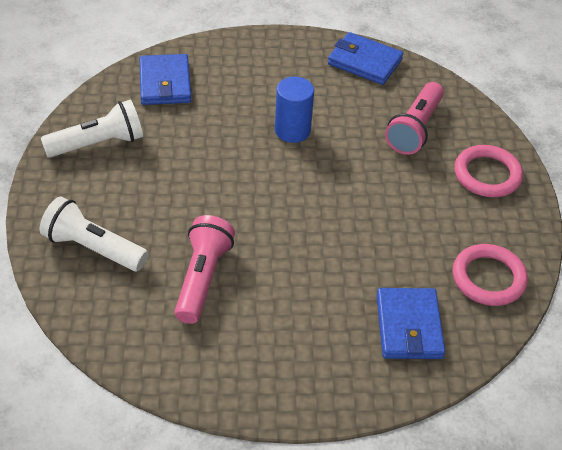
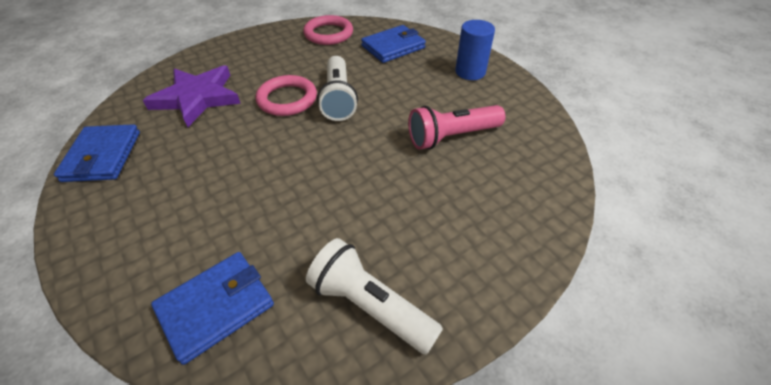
camera: 120 degrees left, 0 degrees up
white flashlight [40,197,148,271] -> white flashlight moved to [317,56,358,121]
blue cylinder [275,77,314,143] -> blue cylinder moved to [455,20,495,80]
pink flashlight [385,82,444,155] -> purple star [143,65,241,127]
pink ring [454,145,523,197] -> pink ring moved to [256,75,317,116]

